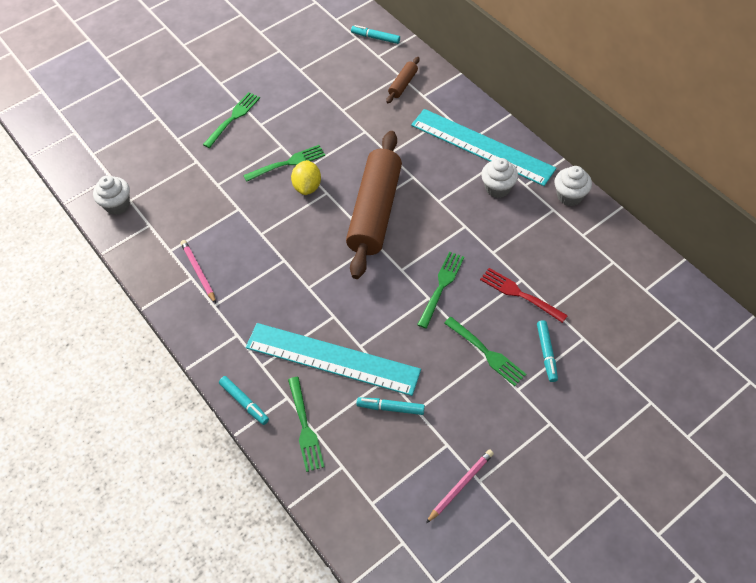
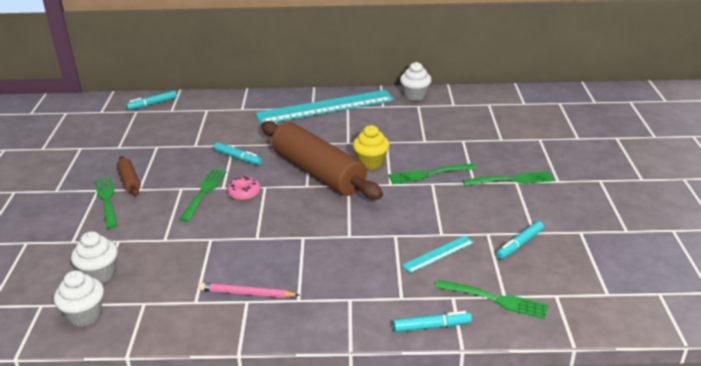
camera: 55 degrees left, 25 degrees down
turquoise ruler [246,323,421,396] -> turquoise ruler [402,236,474,273], size x0.44
yellow lemon [291,160,321,195] -> pink donut [227,176,261,200]
brown rolling pin [386,57,419,103] -> brown rolling pin moved to [117,156,141,196]
green fork [417,252,464,329] -> green fork turned 75 degrees counterclockwise [388,163,477,184]
pink pencil [426,449,494,523] -> none
red fork [480,268,568,323] -> none
white cupcake [481,158,518,198] -> white cupcake moved to [71,231,118,283]
turquoise marker [537,320,558,382] -> turquoise marker moved to [214,142,262,165]
none -> yellow cupcake [353,125,389,170]

